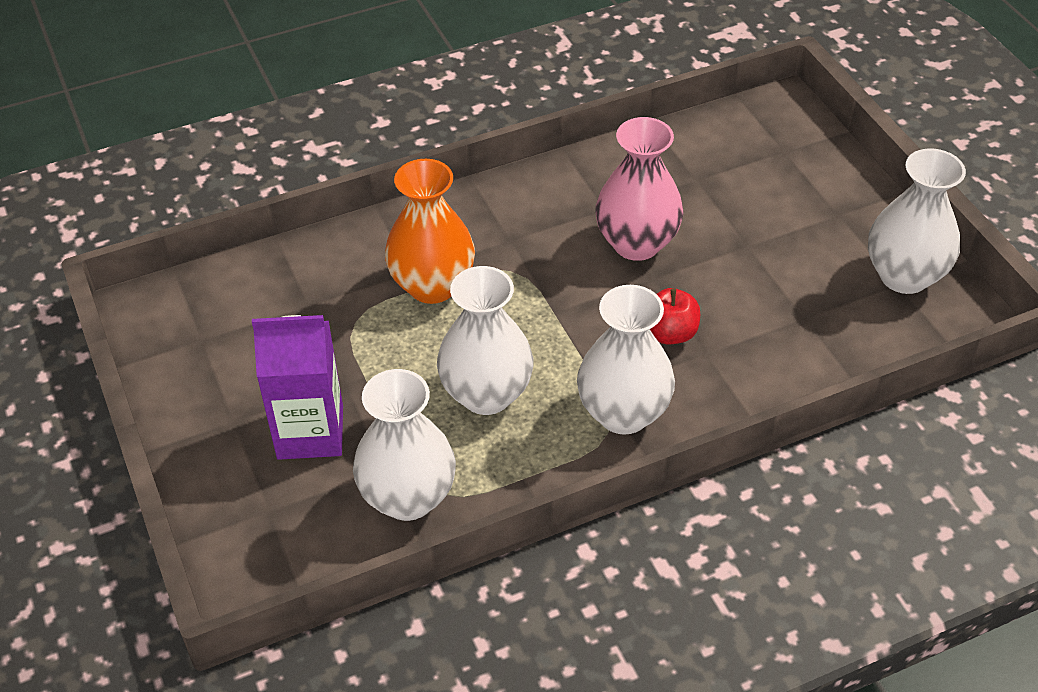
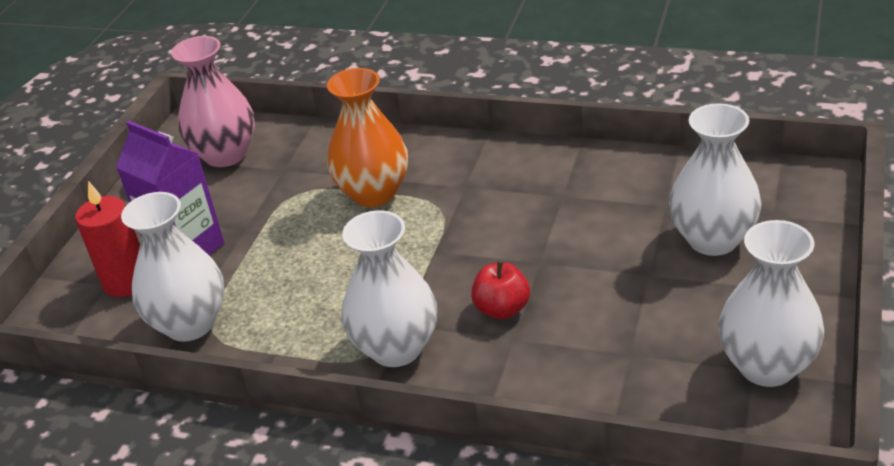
camera: 45 degrees right, 10 degrees down
white vase [437,266,533,415] -> white vase moved to [669,103,762,256]
pink vase [595,117,684,261] -> pink vase moved to [171,36,255,167]
none -> red candle [75,181,140,297]

